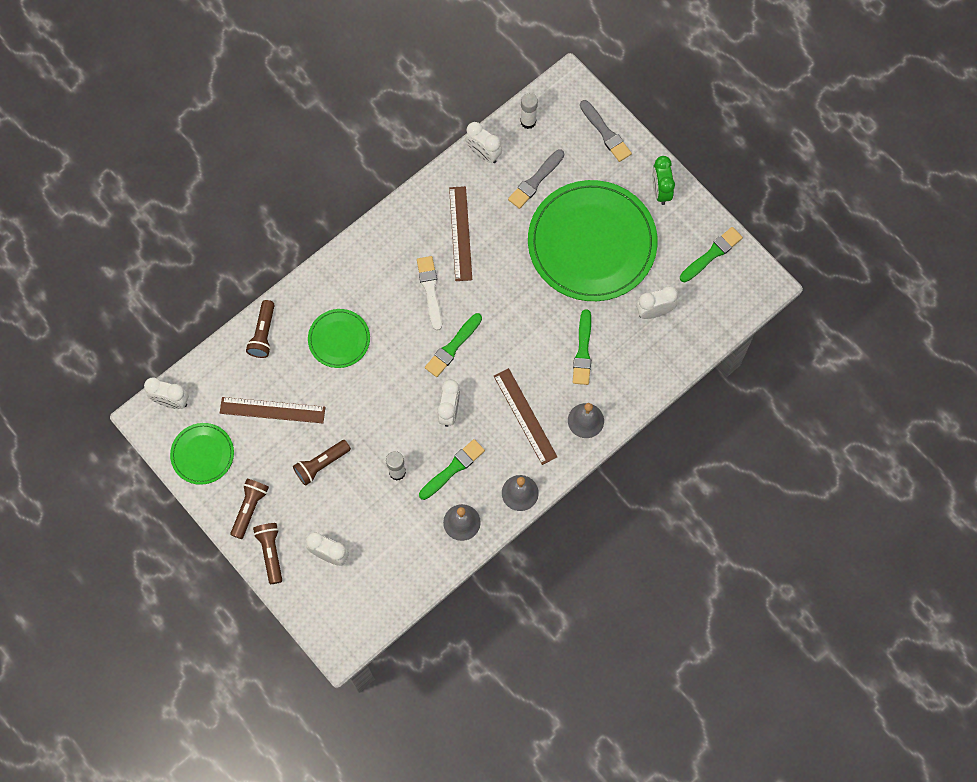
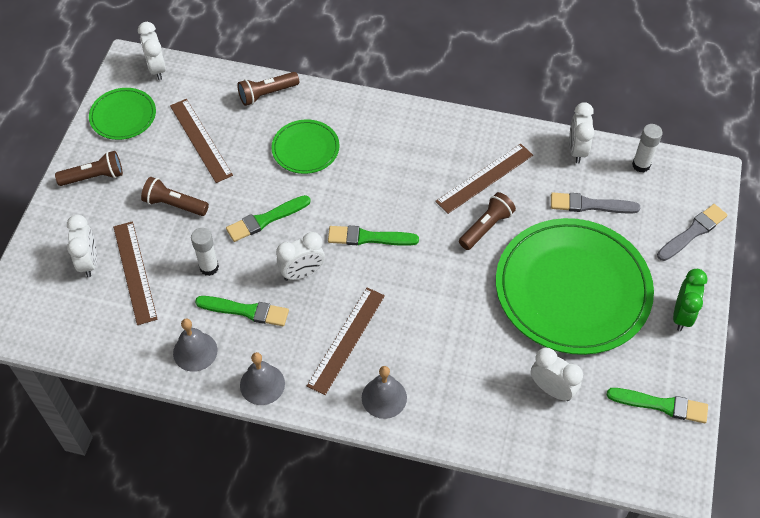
camera: 55 degrees right, 15 degrees down
brown flashlight [253,523,282,584] -> brown flashlight moved to [459,192,516,250]
white brush [417,256,442,331] -> none
green brush [573,309,591,385] -> green brush moved to [226,195,311,242]
grey brush [580,100,632,162] -> grey brush turned 150 degrees counterclockwise [657,204,727,261]
green clock [652,156,675,205] -> green clock turned 150 degrees clockwise [673,269,708,331]
none -> brown ruler [113,221,158,325]

